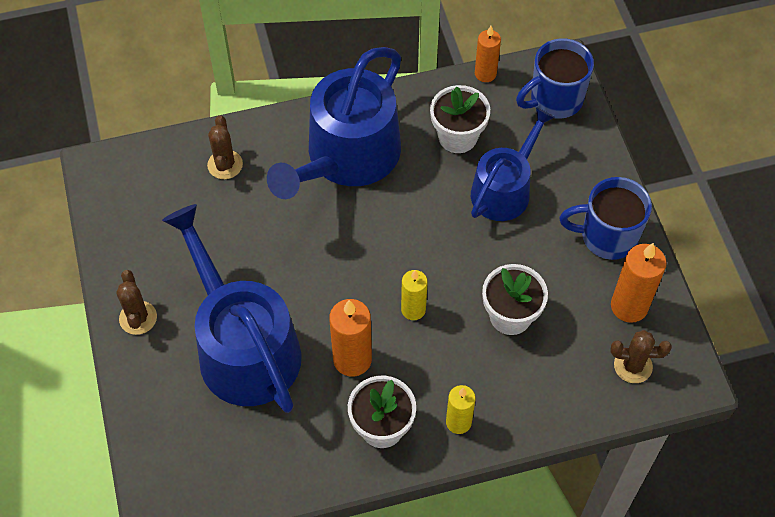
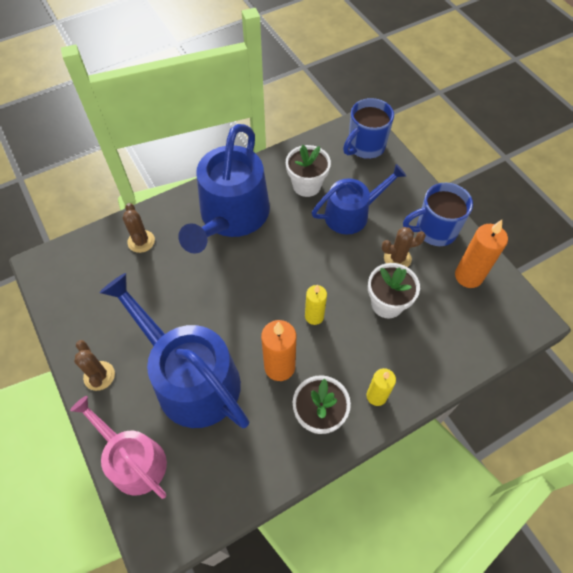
camera: 15 degrees left, 0 degrees up
blue watering can [471,107,555,221] -> blue watering can turned 45 degrees clockwise [312,164,406,234]
orange candle [475,26,501,82] -> none
brown cactus [611,330,672,383] -> brown cactus moved to [382,227,426,267]
none -> pink watering can [70,396,167,499]

